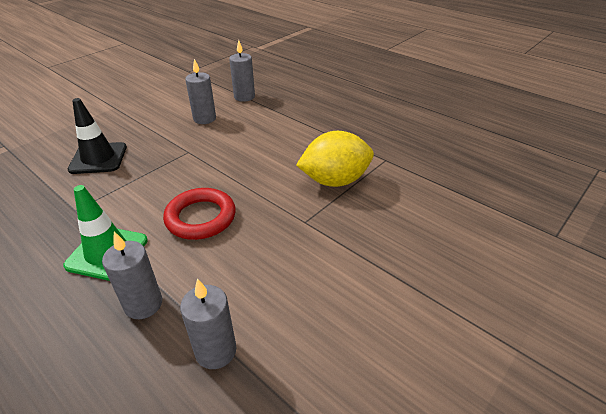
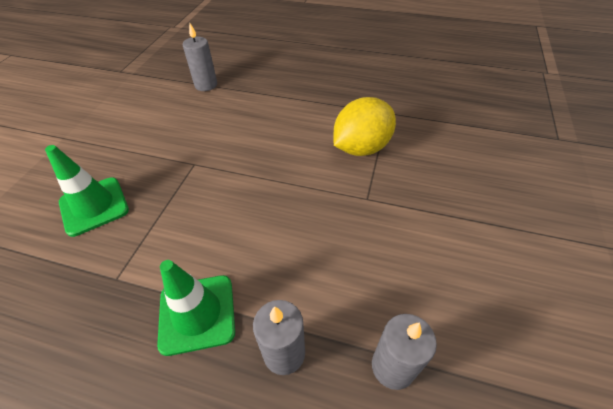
camera: 25 degrees left, 10 degrees up
black traffic cone [68,98,127,174] -> green traffic cone [45,145,129,237]
red ring [163,188,236,240] -> none
grey candle [185,59,216,124] -> none

